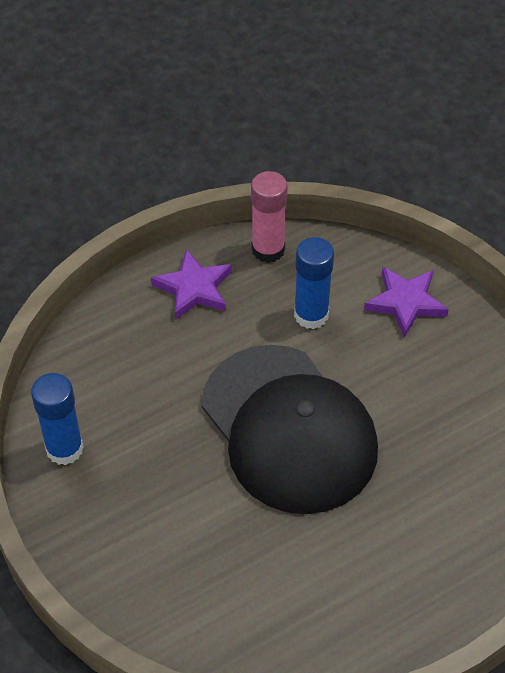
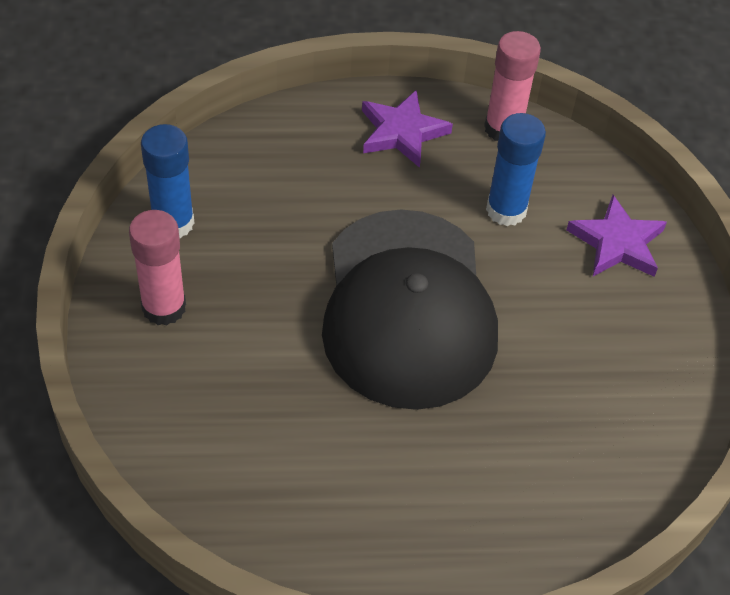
camera: 25 degrees right, 0 degrees up
none -> pink glue stick [129,210,186,326]

